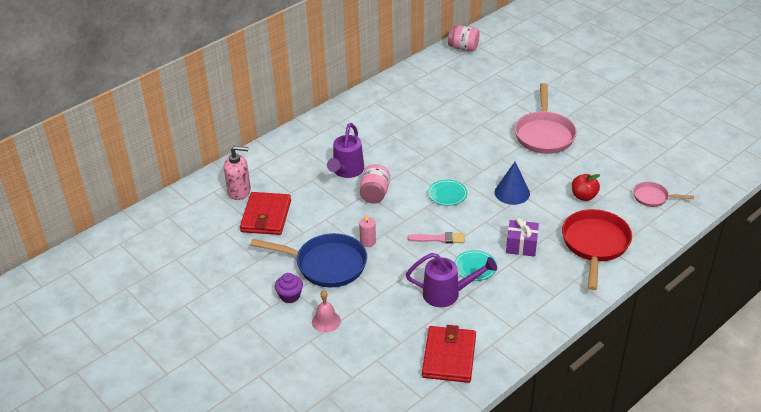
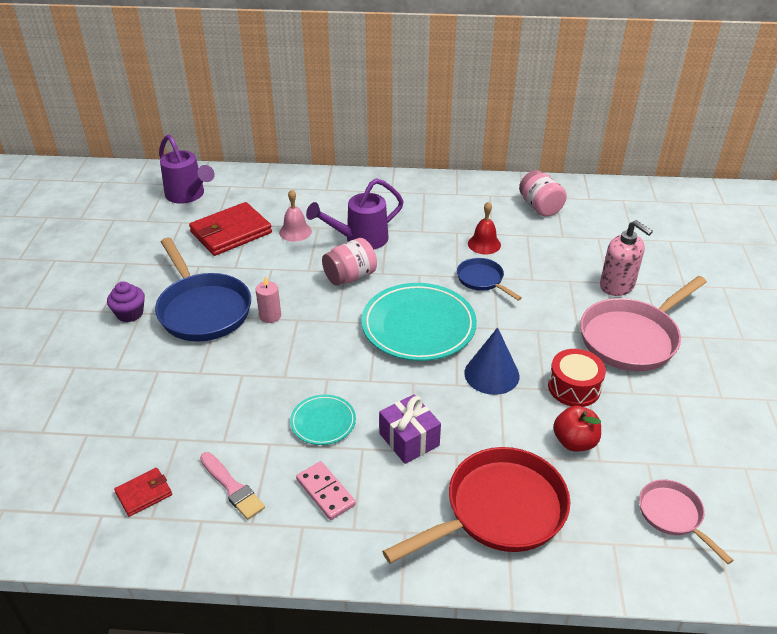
camera: 45 degrees right, 0 degrees up
pink soap dispenser [224,146,251,200] -> pink soap dispenser moved to [600,220,653,296]
pink bell [312,291,341,333] -> pink bell moved to [279,189,312,242]
purple watering can [406,253,497,307] -> purple watering can moved to [159,135,215,204]
pink brush [407,232,465,244] -> pink brush moved to [200,452,265,520]
red wallet [422,325,476,383] -> red wallet [114,468,172,517], size x0.50
turquoise plate [428,179,467,206] -> turquoise plate [361,283,477,361], size x1.98
pink jar [448,25,479,51] -> pink jar moved to [519,170,567,217]
none -> pink domino [296,461,356,520]
none -> blue pan [457,258,522,301]
none -> red bell [468,201,501,254]
none -> red drum [548,349,606,407]

